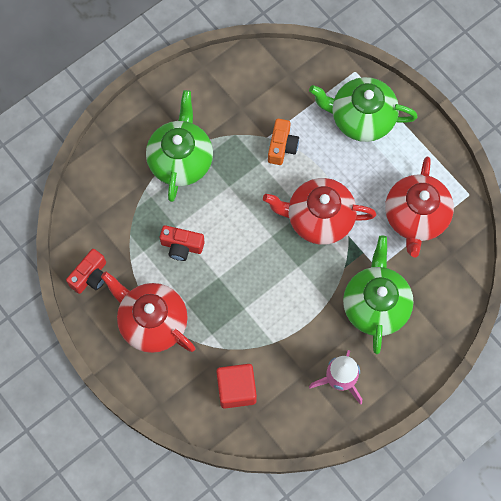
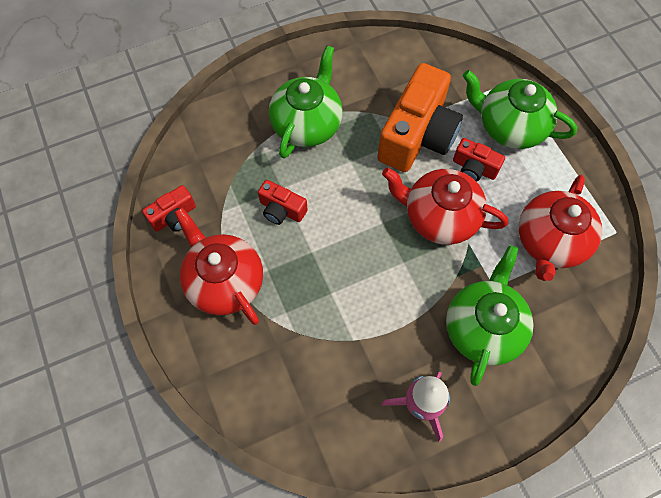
camera: 15 degrees right, 5 degrees down
red cube [216,364,257,408] -> none
orange camera [268,119,299,165] -> orange camera [377,63,463,172], size x2.09
none -> red camera [453,138,505,182]

